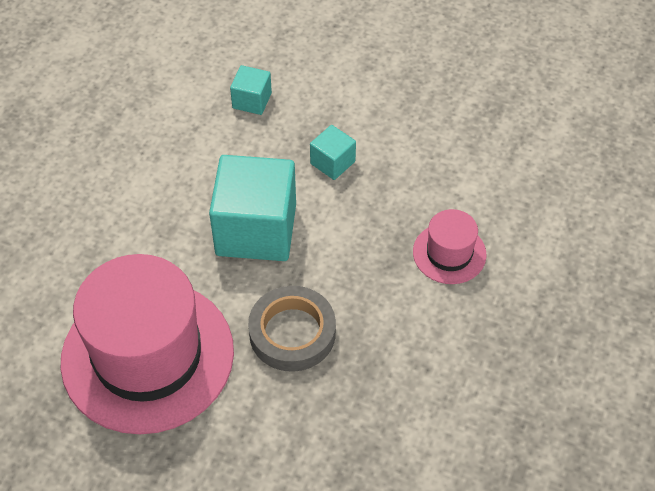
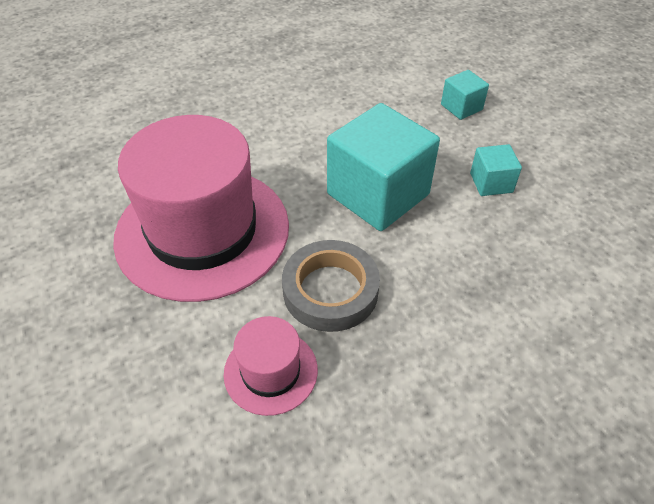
camera: 40 degrees right, 5 degrees down
pink hat [413,209,486,284] -> pink hat moved to [224,316,318,416]

